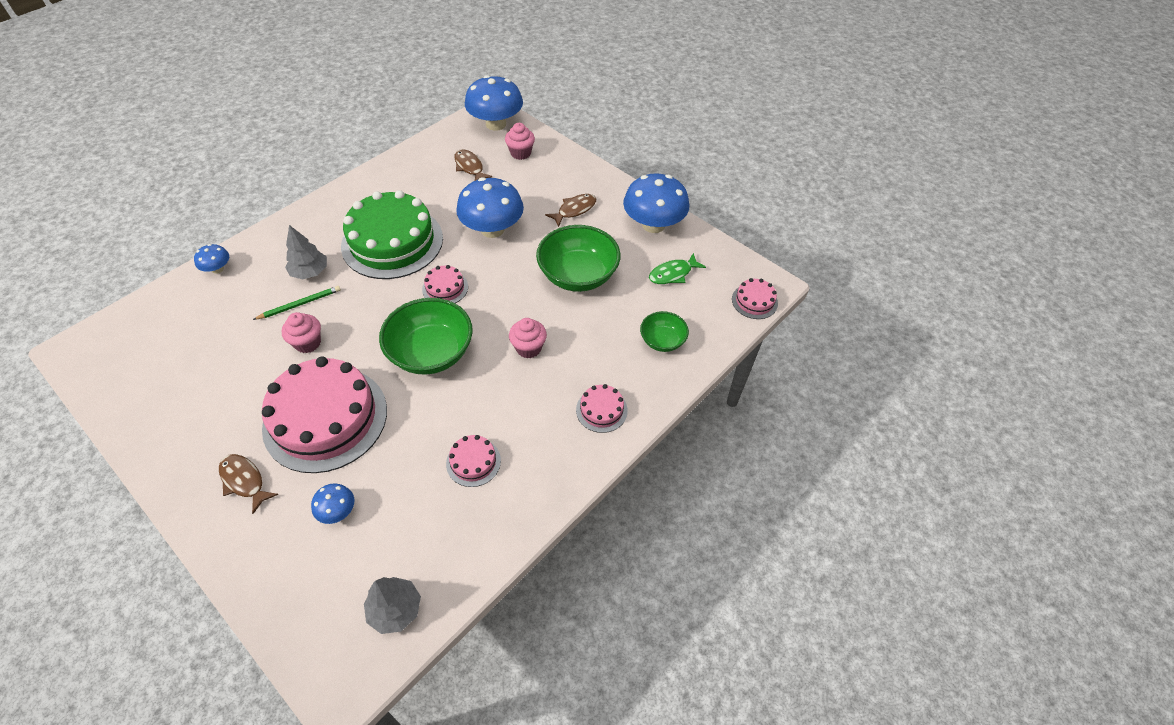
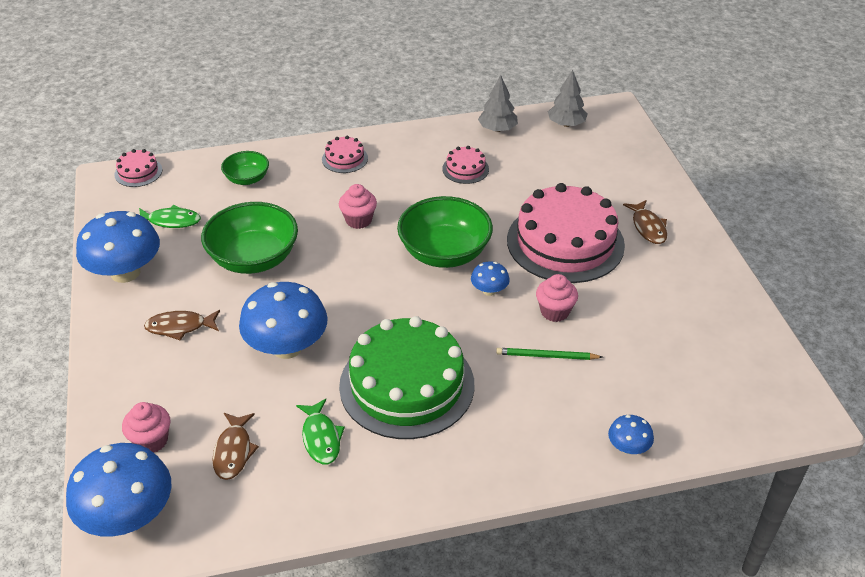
camera: 145 degrees left, 10 degrees down
grey tree [285,225,327,280] -> grey tree moved to [478,75,518,132]
blue mushroom [311,483,354,524] -> blue mushroom moved to [471,262,510,296]
pink cake [422,265,468,303] -> none
none -> green fish [296,399,345,464]

